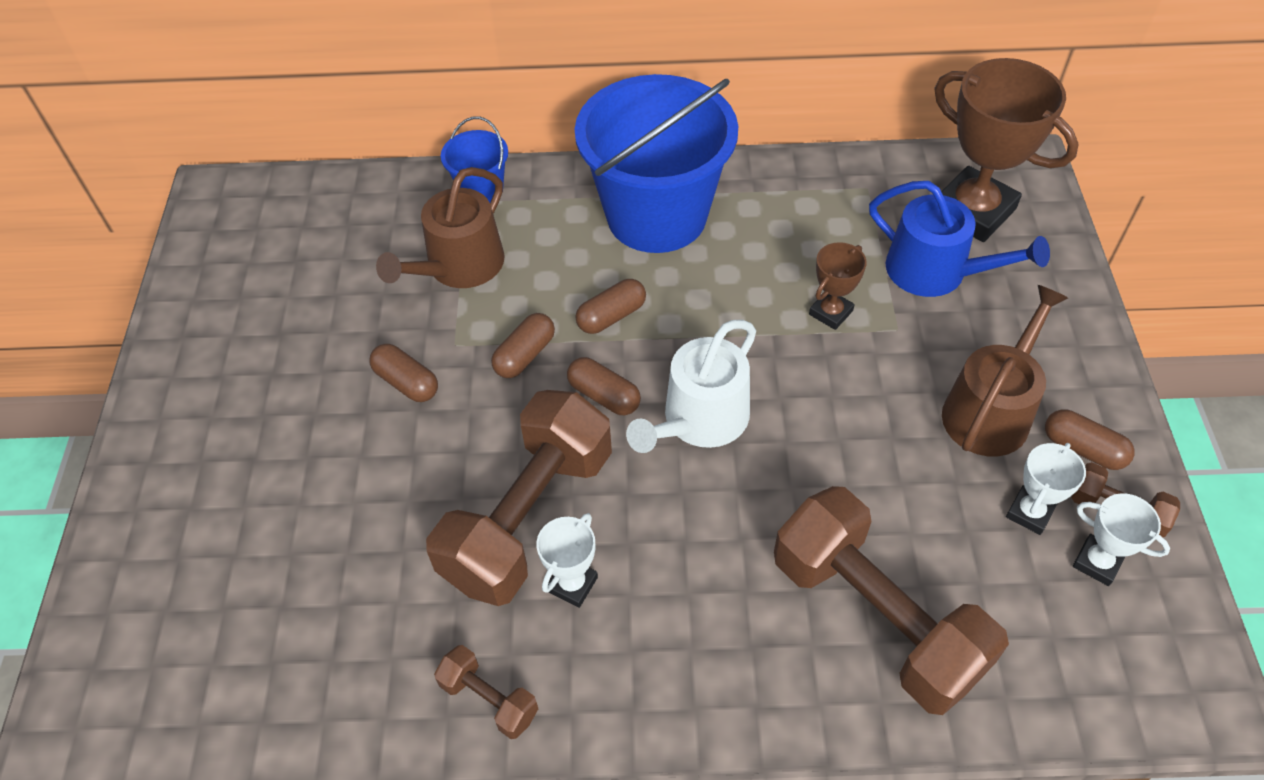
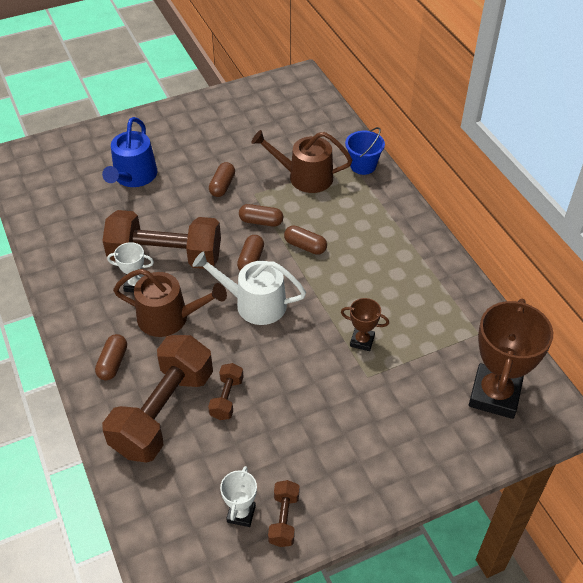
camera: 65 degrees right, 5 degrees down
brown dumbbell [434,645,538,739] -> brown dumbbell moved to [208,363,244,420]
blue bucket [575,74,738,253] -> none
blue watering can [869,181,1050,297] -> blue watering can moved to [102,117,157,187]
brown watering can [942,285,1068,457] -> brown watering can moved to [113,269,227,337]
white trophy [1006,443,1086,535] -> none
brown capsule [1045,409,1134,470] -> brown capsule moved to [95,334,127,380]

